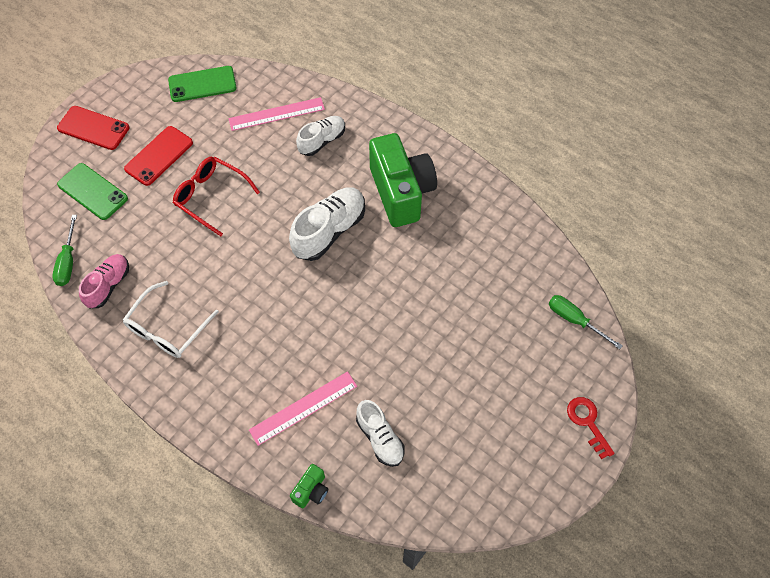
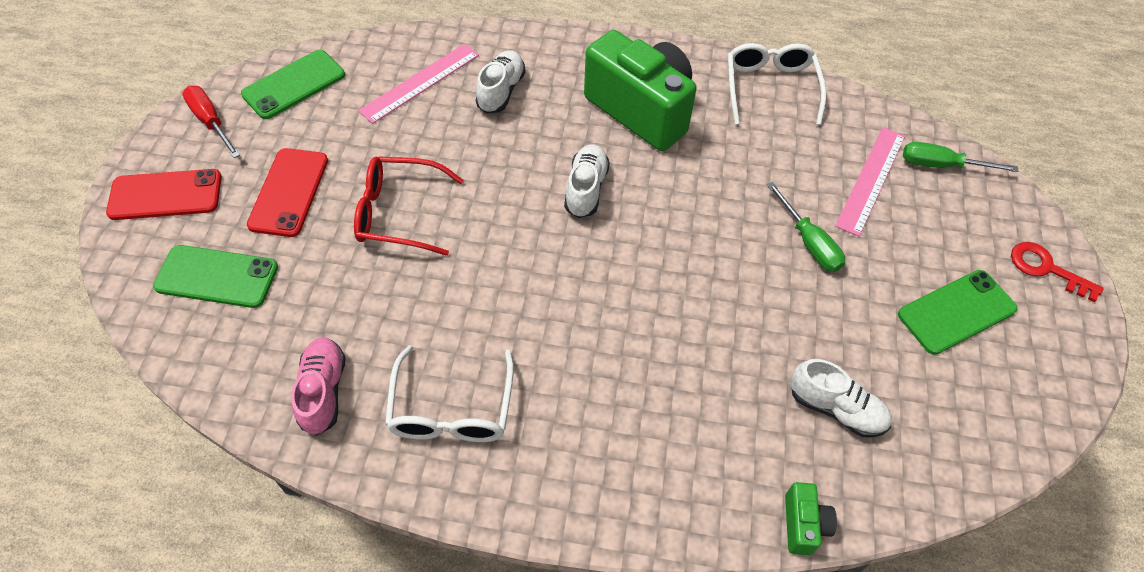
camera: 30 degrees left, 5 degrees down
green screwdriver [52,215,77,286] -> green screwdriver moved to [767,182,845,272]
pink ruler [249,371,357,446] -> pink ruler moved to [835,127,905,236]
white shoe [289,188,365,261] -> white shoe [564,144,610,218], size x0.64
none -> red screwdriver [182,86,240,158]
none -> white glasses [728,43,826,125]
none -> green phone [898,270,1018,355]

